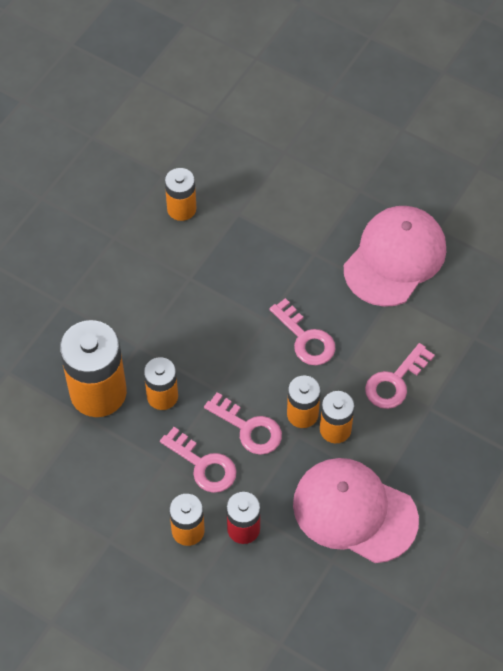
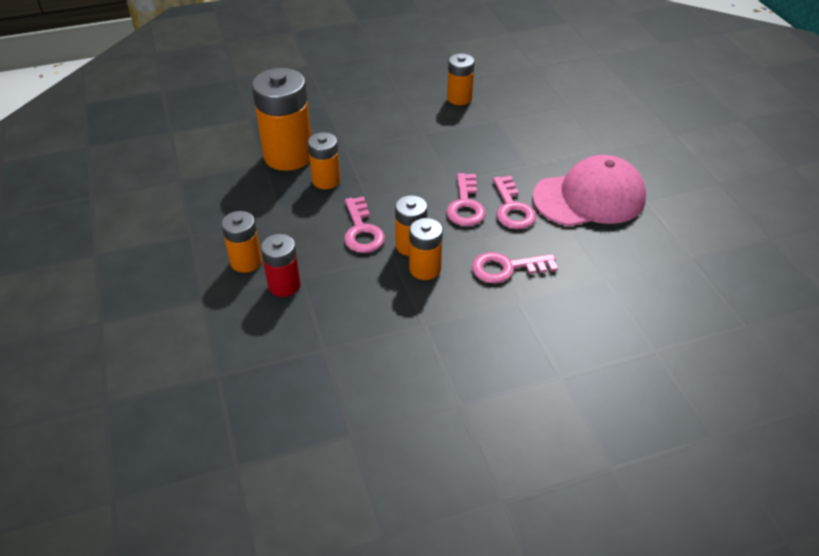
camera: 40 degrees right, 15 degrees down
pink key [160,427,237,493] -> pink key moved to [493,176,536,229]
pink cap [293,458,419,563] -> none

